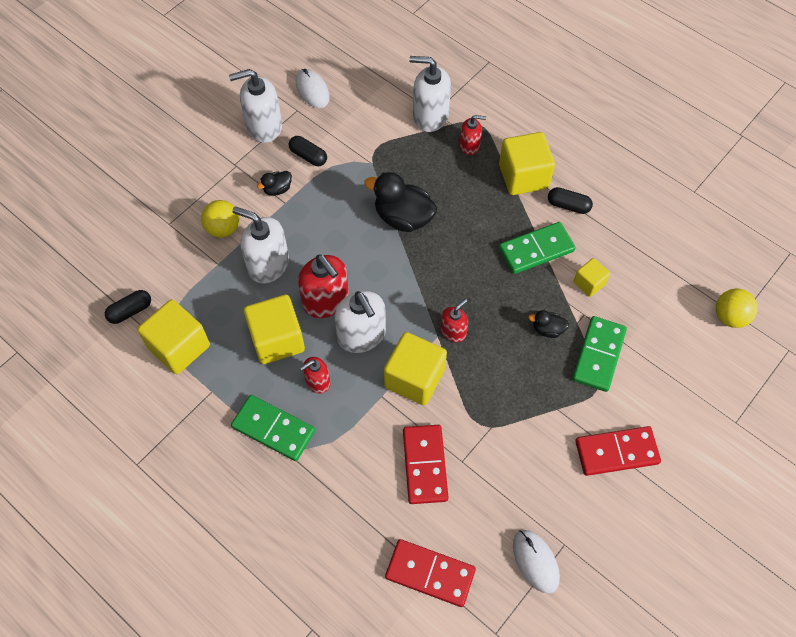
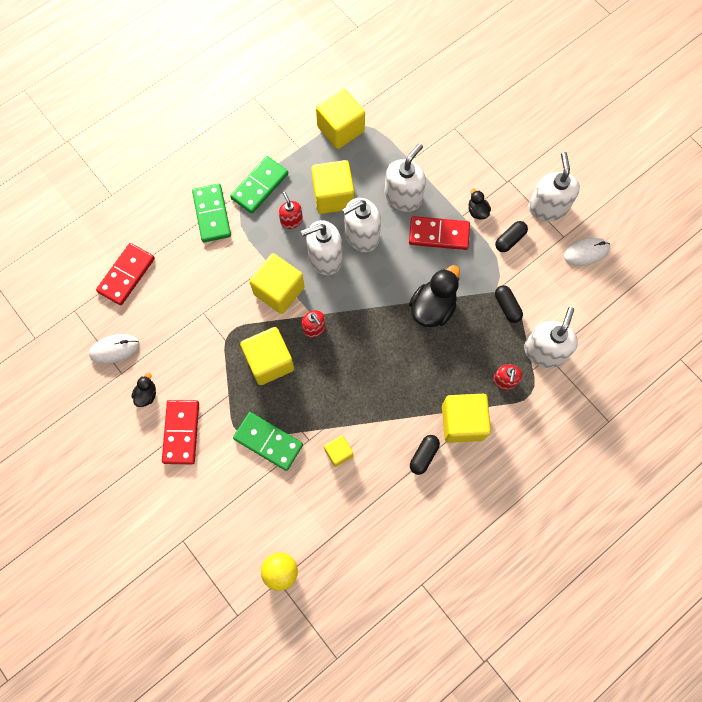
camera: 100 degrees right, 10 degrees up
black capsule [105,290,151,324] -> black capsule moved to [495,285,523,323]
yellow ball [201,200,239,238] -> none
red soap dispenser [298,254,349,318] -> white soap dispenser [342,198,381,252]
red domino [403,425,449,504] -> red domino moved to [409,216,470,250]
green domino [499,222,576,274] -> green domino moved to [192,183,231,242]
black duck [528,310,569,338] -> black duck moved to [132,372,156,407]
none -> yellow cube [240,327,294,385]

